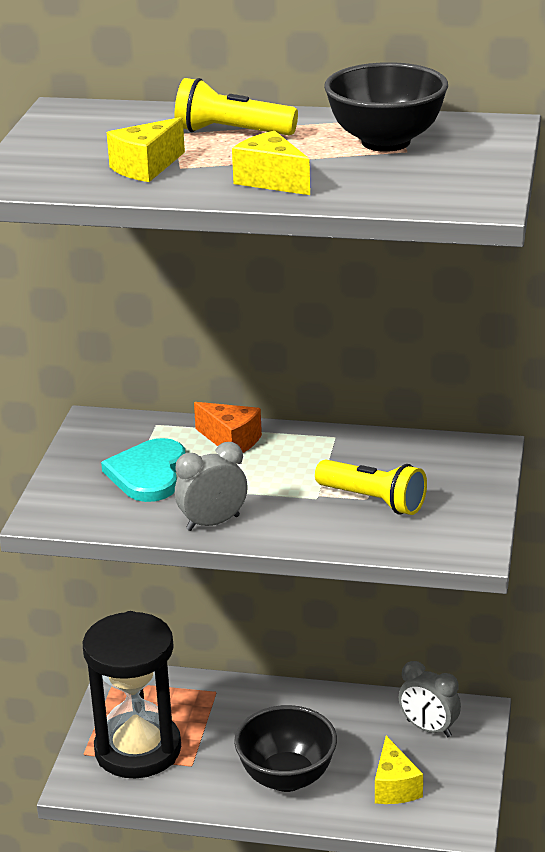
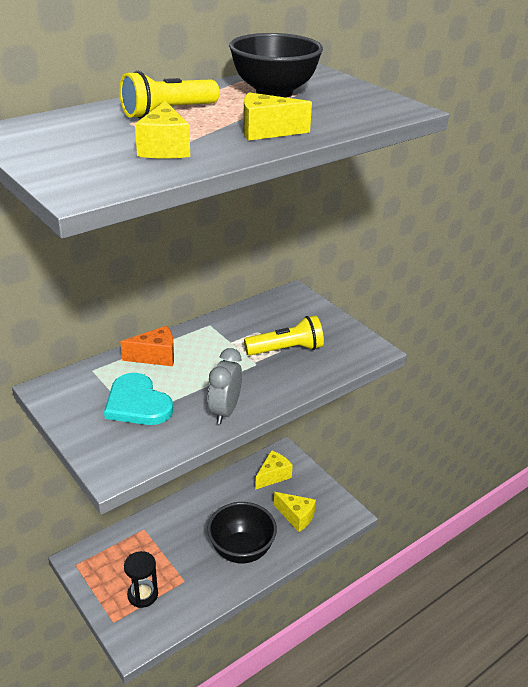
camera: 50 degrees left, 5 degrees up
black hourglass [82,611,181,779] -> black hourglass [124,551,158,608], size x0.48
grey clock [399,661,461,737] -> yellow cheese [255,450,293,490]

